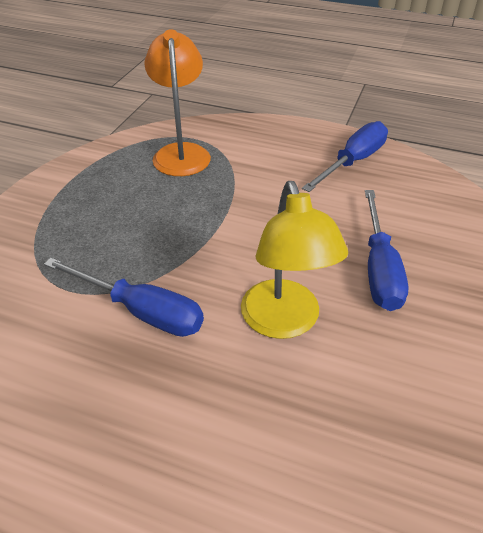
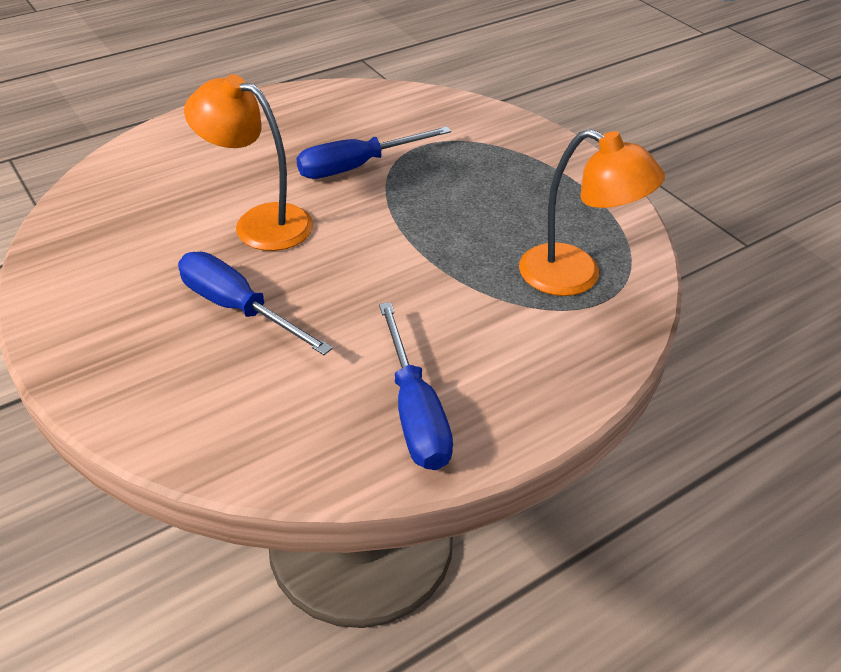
camera: 125 degrees right, 0 degrees up
yellow lamp [241,181,348,339] -> orange lamp [184,74,313,251]

